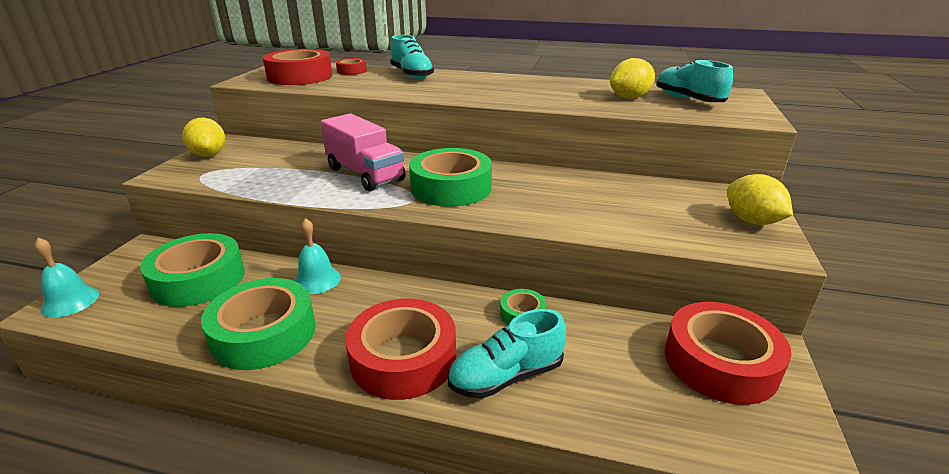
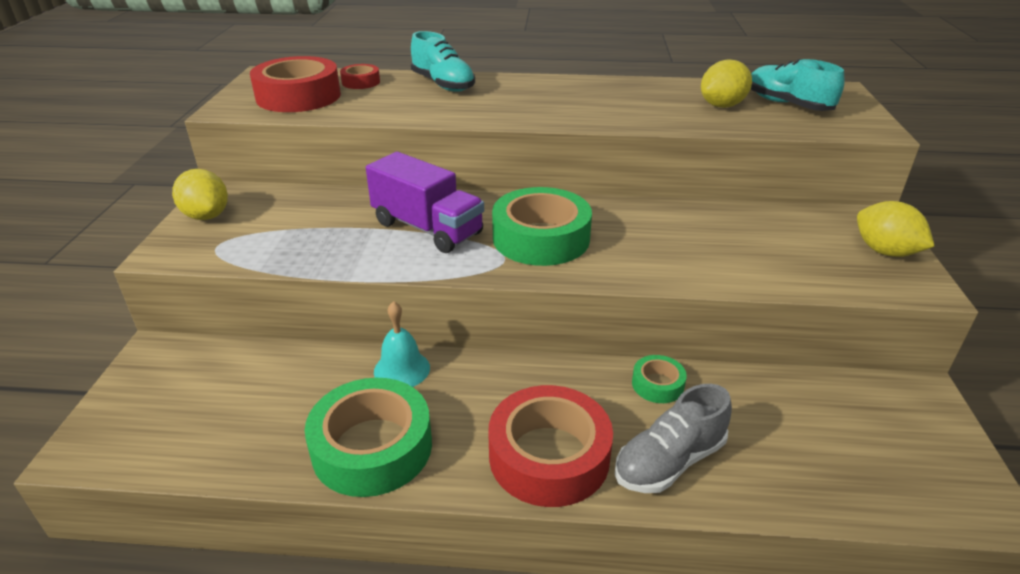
camera: 10 degrees left, 5 degrees up
turquoise bell [34,237,99,318] -> none
green tape [140,233,245,307] -> none
pink truck [321,113,406,192] -> purple truck [366,152,484,253]
turquoise shoe [448,309,566,399] -> grey shoe [615,384,732,493]
red tape [665,302,792,405] -> none

